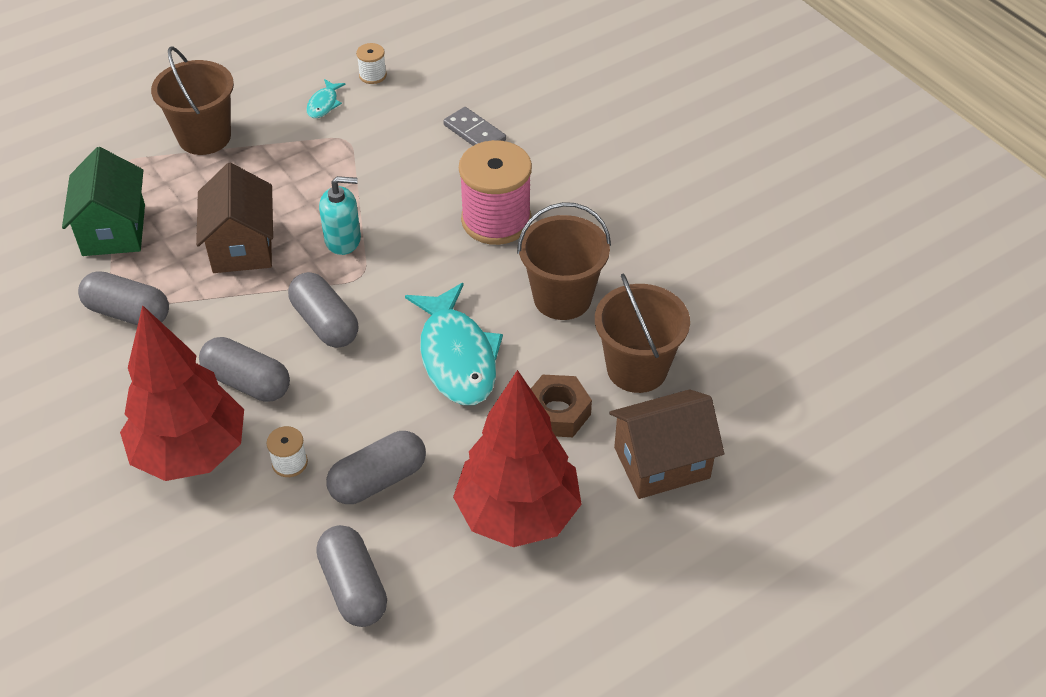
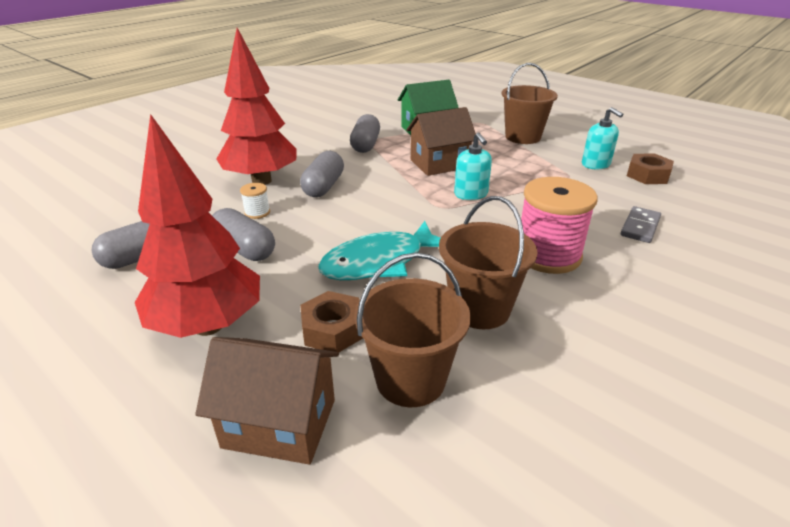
camera: 75 degrees right, 15 degrees down
grey capsule [288,272,358,348] -> none
turquoise fish [306,79,346,118] -> turquoise soap dispenser [582,107,623,169]
white spool [356,43,387,84] -> brown nut [627,153,674,184]
brown house [609,389,724,499] -> brown house turned 45 degrees counterclockwise [195,337,339,465]

